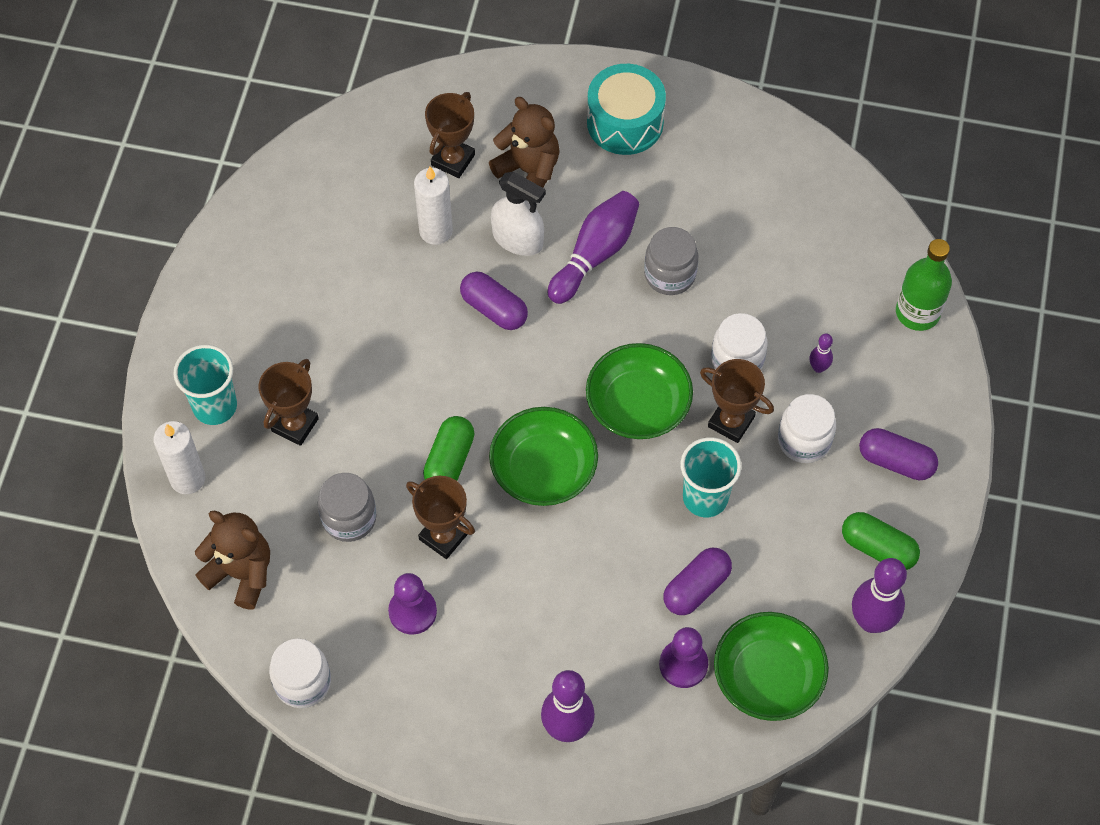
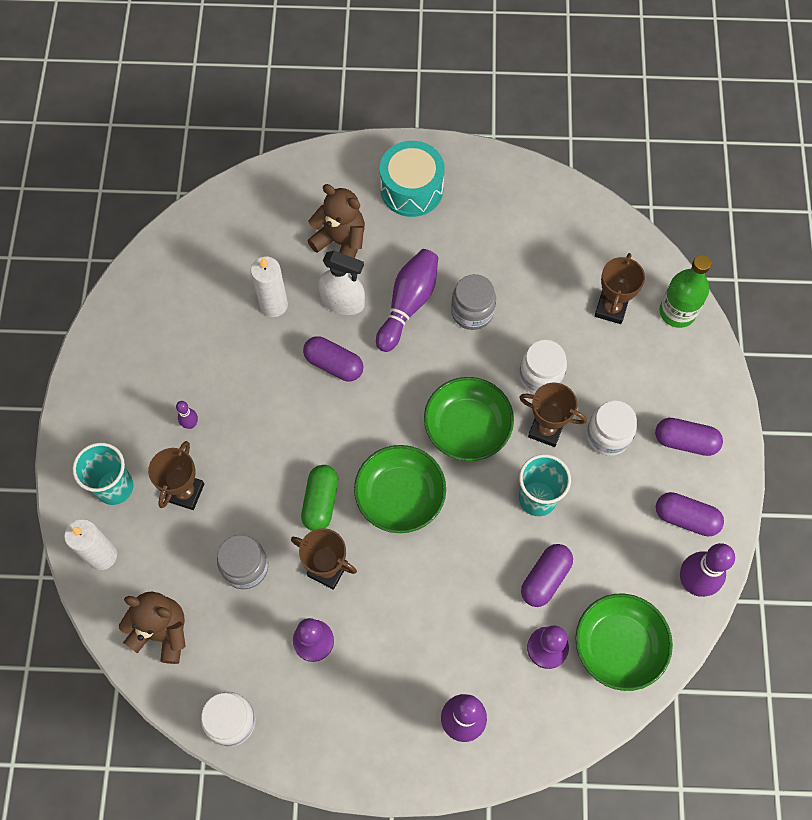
camera: 10 degrees left, 5 degrees up
brown trophy [425,92,475,178] -> brown trophy moved to [595,253,645,324]
purple bowling pin [809,334,833,373] -> purple bowling pin moved to [176,401,198,429]
green capsule [842,512,920,570] -> purple capsule [656,492,724,536]

